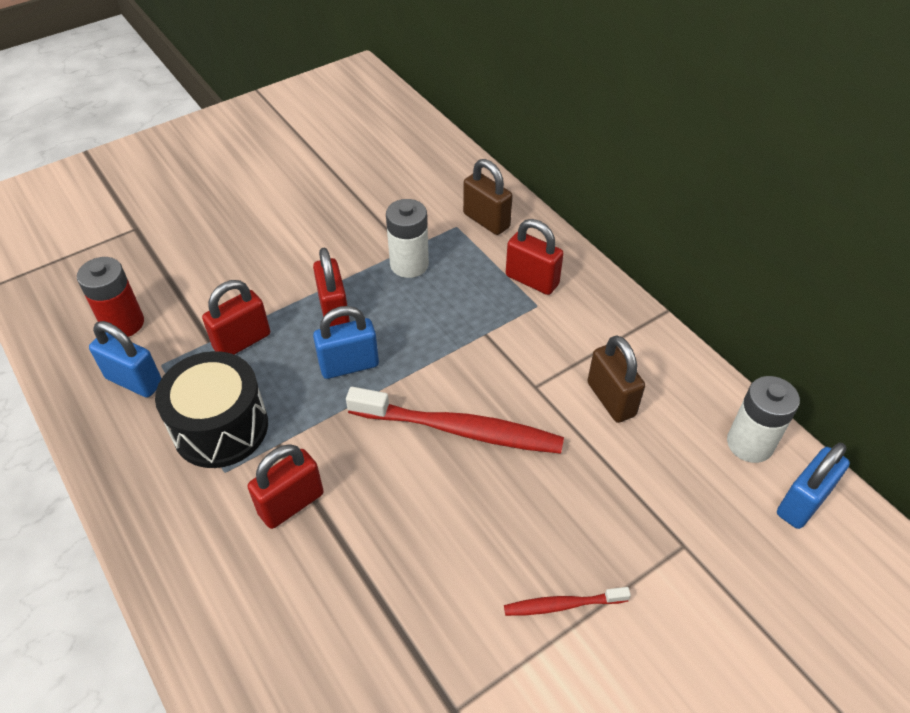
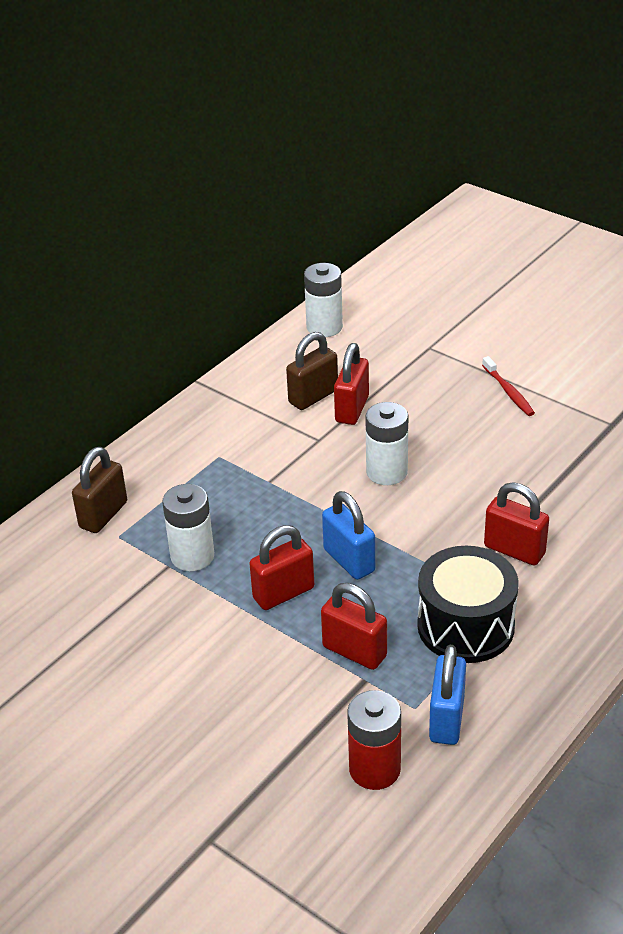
camera: 105 degrees left, 10 degrees down
red toothbrush [346,387,564,454] -> white battery [365,402,408,485]
red padlock [506,219,564,295] -> red padlock moved to [334,343,369,425]
blue padlock [777,443,850,529] -> none

